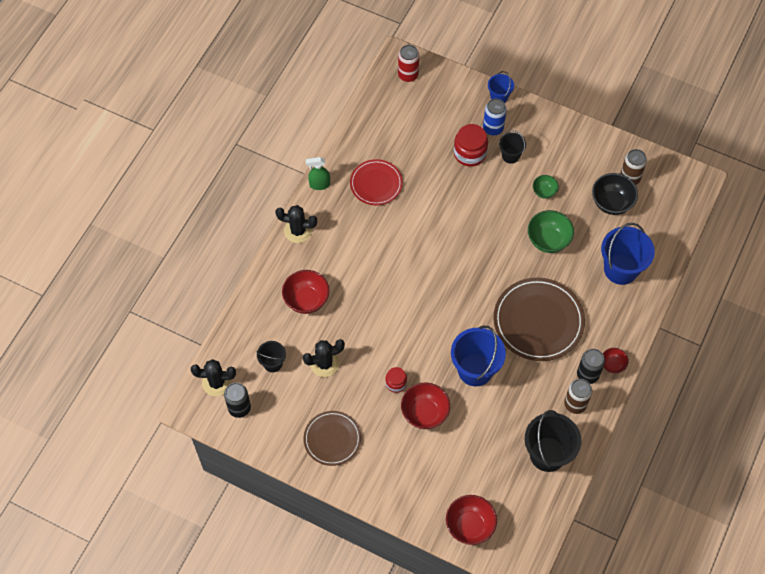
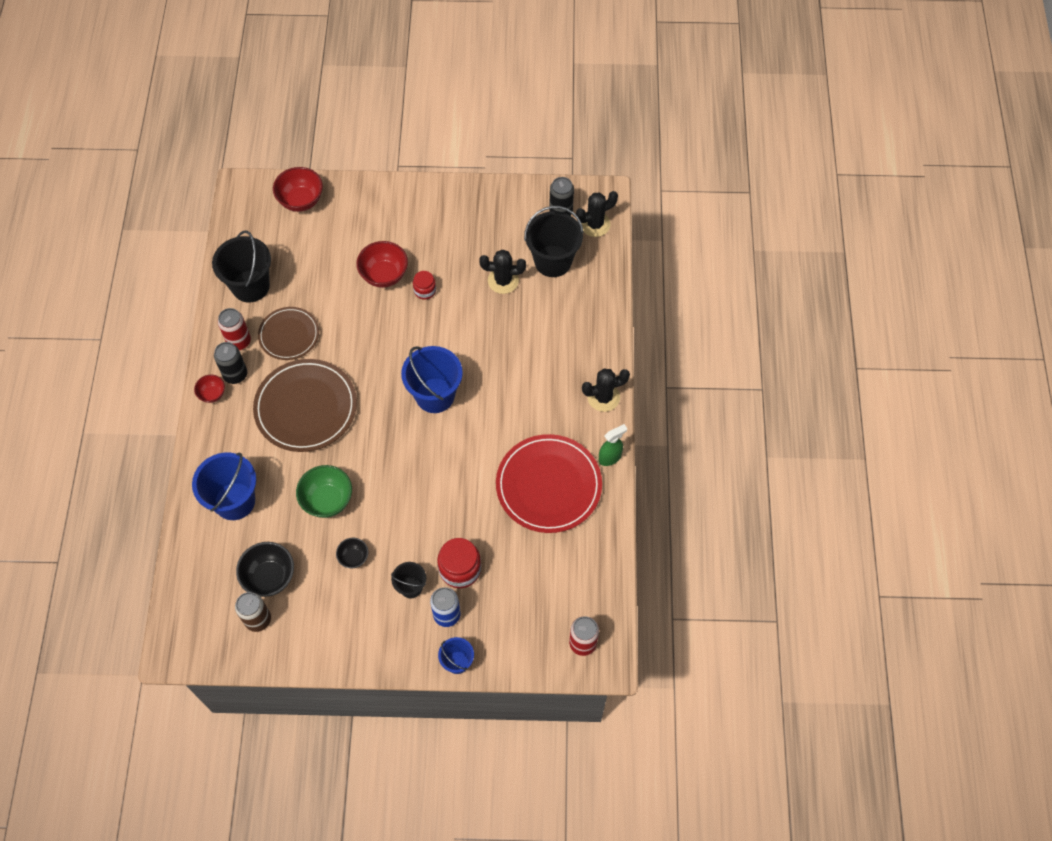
camera: 155 degrees right, 0 degrees up
black bucket [256,341,286,372] -> black bucket [524,206,583,277], size x1.85
red bowl [282,270,329,314] -> none
black cactus [303,339,345,377] -> black cactus turned 45 degrees clockwise [479,250,526,294]
brown plate [304,411,361,466] -> brown plate moved to [258,307,319,360]
red plate [350,159,403,205] -> red plate [496,434,602,533], size x1.65
blue bucket [451,326,506,386] -> blue bucket moved to [401,346,463,413]
green bowl [533,175,559,199] -> black bowl [336,538,368,568]
brown can [564,379,592,414] -> red can [218,308,251,350]

